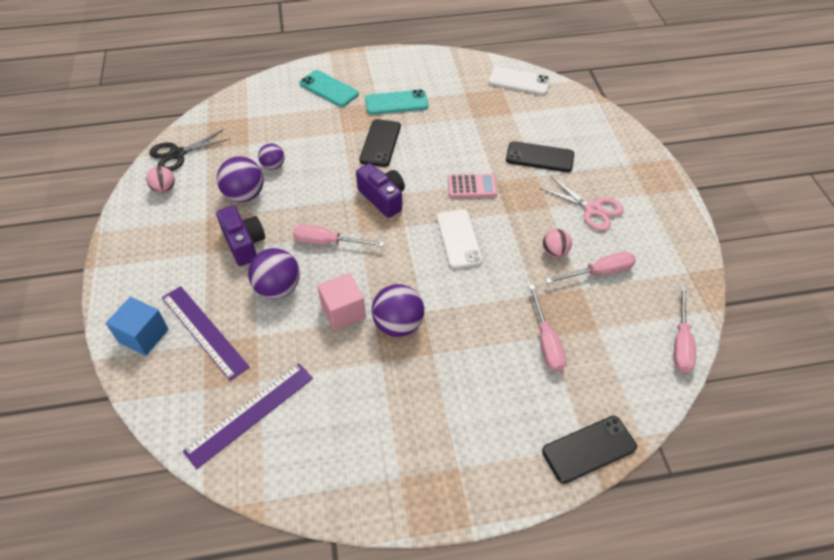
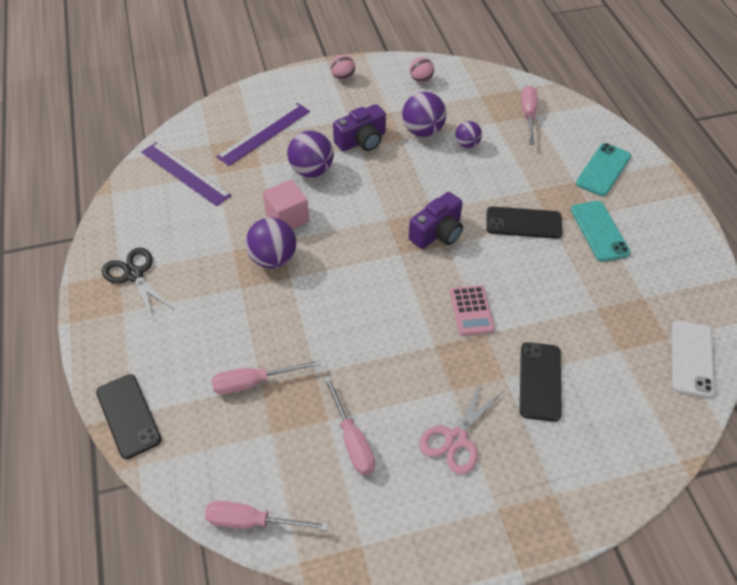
camera: 85 degrees right, 0 degrees up
blue cube [106,297,168,356] -> none
black scissors [149,129,231,171] -> black scissors moved to [102,248,174,319]
pink screwdriver [293,224,384,247] -> pink screwdriver moved to [521,86,538,145]
white phone [437,210,483,269] -> none
pink ball [543,229,572,258] -> pink ball moved to [331,55,355,80]

